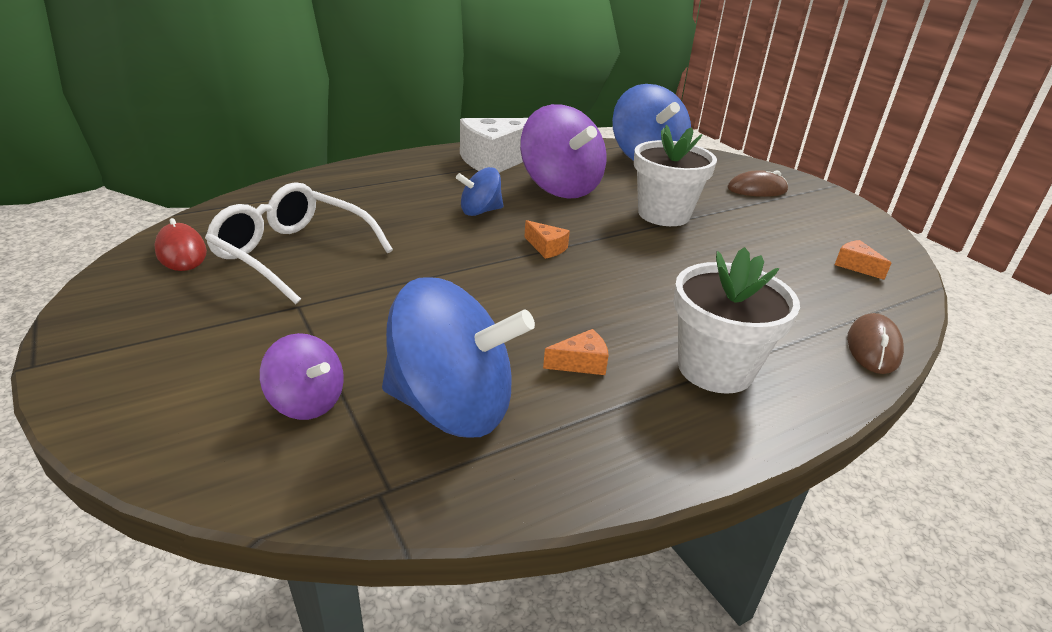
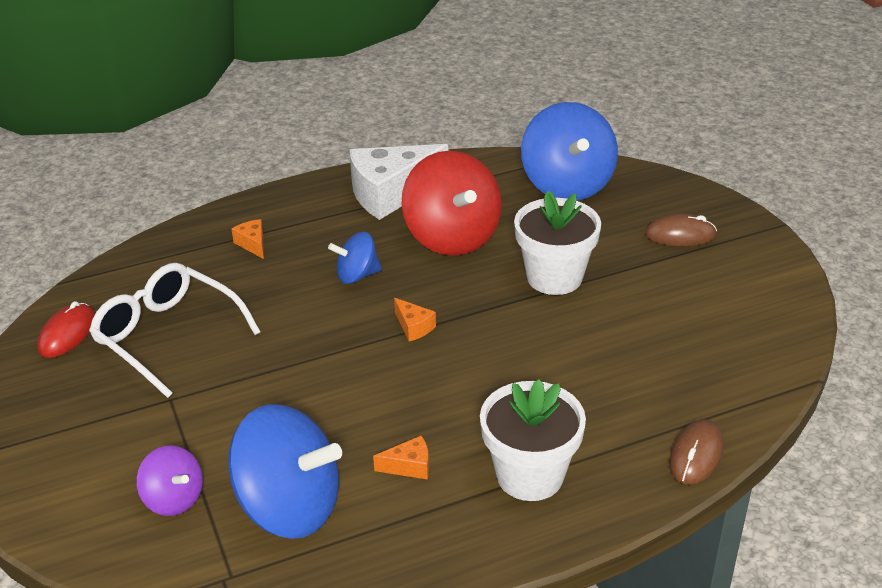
camera: 10 degrees right, 5 degrees up
red mouse [154,218,207,271] -> red mouse turned 45 degrees clockwise [37,301,95,358]
purple spinning top [520,104,607,199] -> red spinning top [401,151,502,256]
orange cheese [835,240,891,280] -> orange cheese moved to [231,219,264,259]

